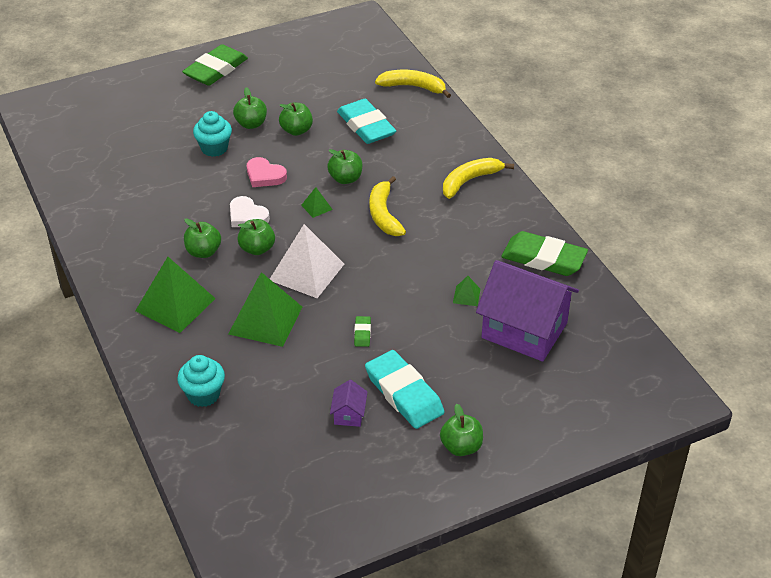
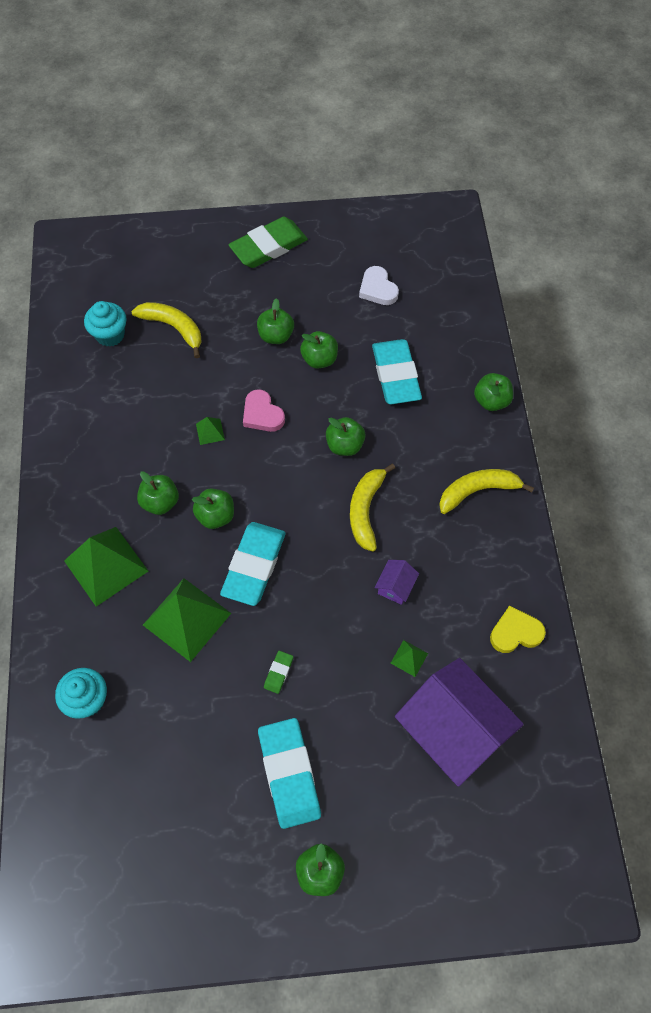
camera: 20 degrees right, 20 degrees up
turquoise cupcake [193,111,232,157] -> turquoise cupcake moved to [84,301,127,347]
white heart [230,196,270,227] -> white heart moved to [359,266,399,305]
white pyramid [270,224,344,298] -> turquoise eraser [220,522,286,606]
green pyramid [301,187,333,218] -> green pyramid moved to [196,417,225,445]
purple house [330,380,367,427] -> purple house moved to [375,560,419,605]
yellow banana [375,70,451,98] -> yellow banana moved to [131,302,202,358]
green eraser [501,231,588,276] -> yellow heart [490,605,546,653]
none -> green apple [474,373,513,411]

